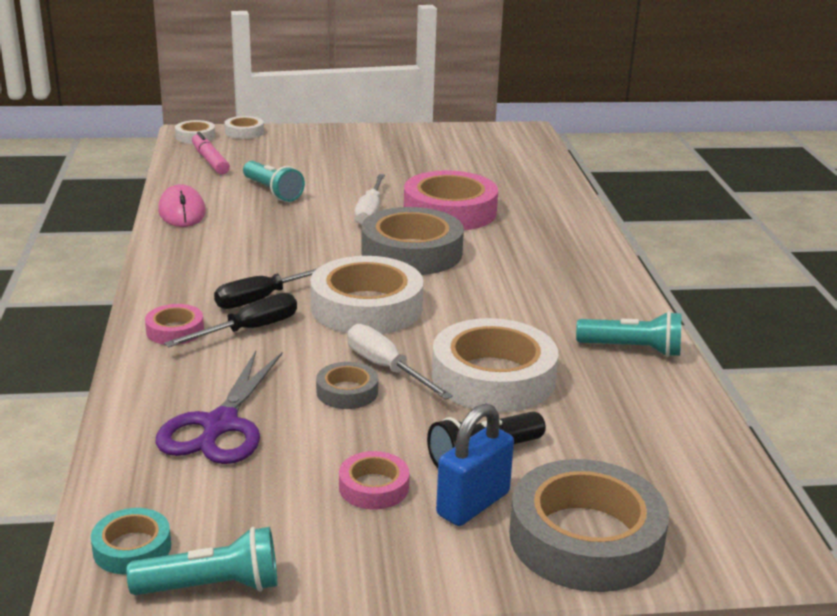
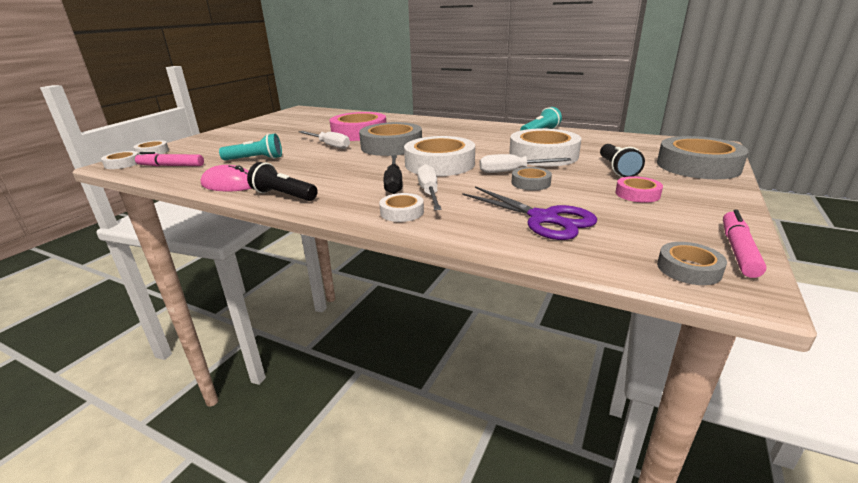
camera: 55 degrees left, 0 degrees up
turquoise tape [91,508,171,574] -> grey tape [657,242,727,285]
turquoise flashlight [127,527,277,595] -> pink marker [723,209,767,278]
pink tape [145,304,204,345] -> white tape [379,193,424,222]
black screwdriver [164,293,297,347] -> white screwdriver [417,164,442,210]
blue padlock [436,403,514,526] -> none
none -> black flashlight [247,162,318,201]

